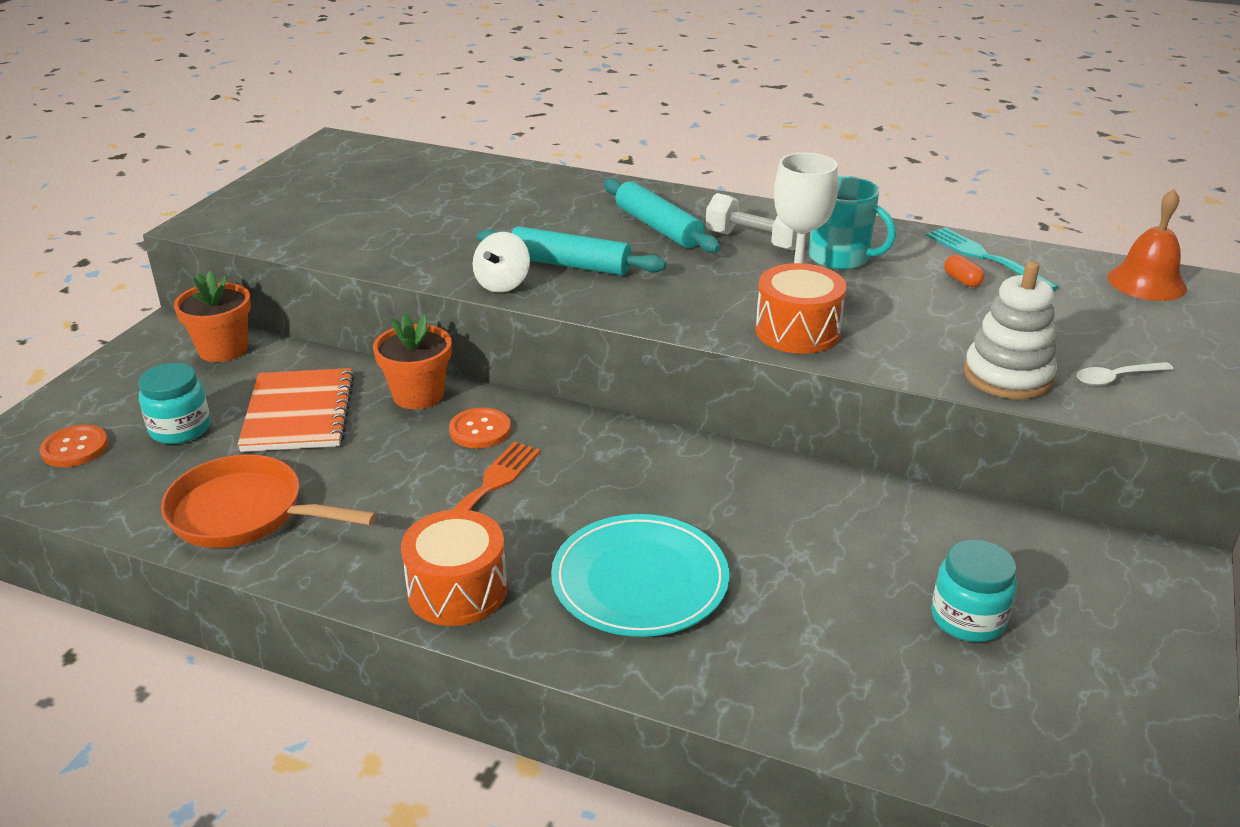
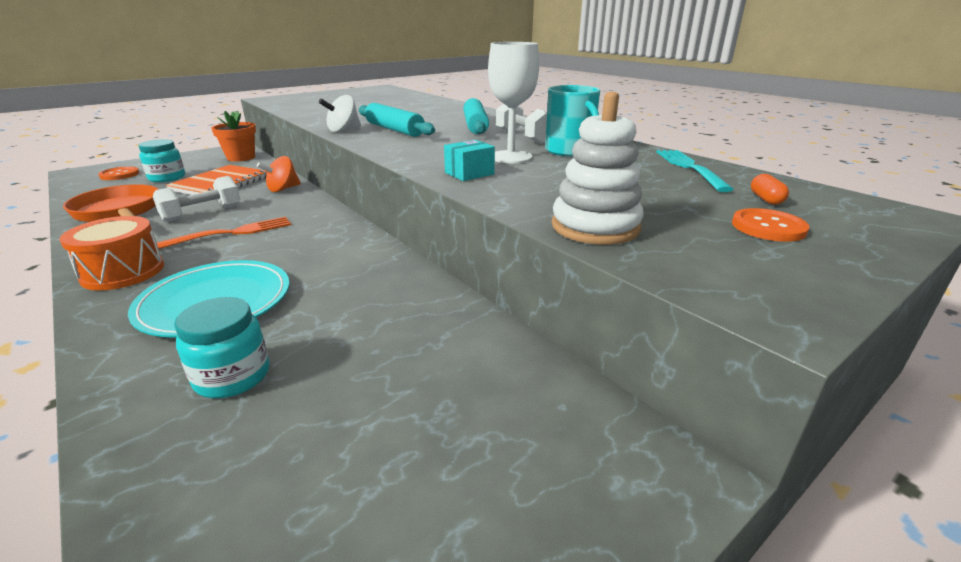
camera: 30 degrees right, 5 degrees down
orange flower pot [373,313,452,409] -> orange spinning top [257,156,301,192]
orange button [449,407,511,448] -> orange button moved to [732,208,810,242]
orange drum [755,263,846,354] -> turquoise box [444,140,495,181]
turquoise jar [931,540,1017,642] -> turquoise jar moved to [174,297,270,398]
orange capsule [944,255,984,287] -> orange capsule moved to [751,174,789,205]
white spoon [1077,362,1174,386] -> none
orange bell [1108,189,1187,301] -> none
none -> white dumbbell [153,176,241,222]

